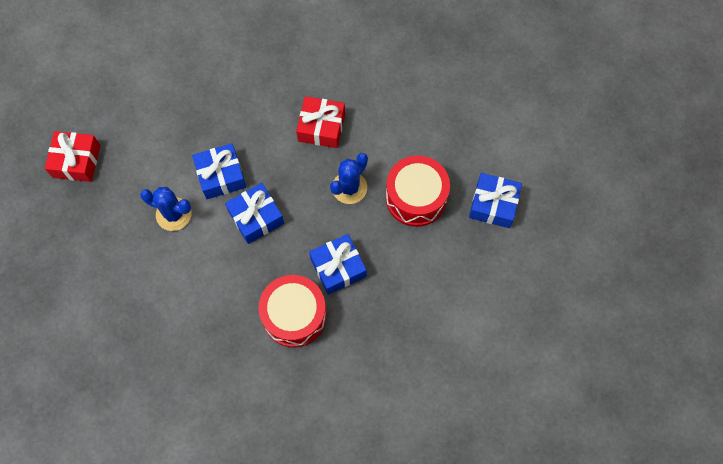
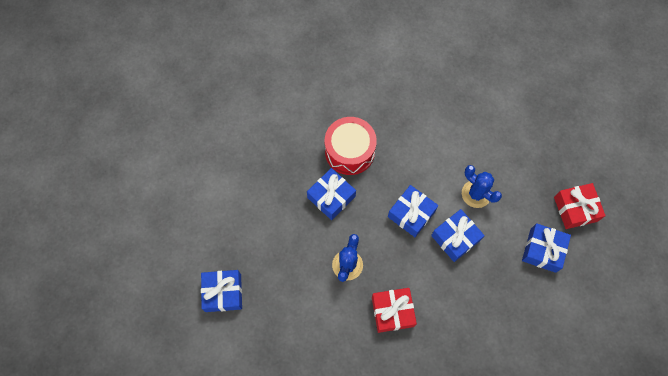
camera: 160 degrees right, 0 degrees up
blue cactus [140,187,192,231] -> blue cactus turned 45 degrees clockwise [462,165,502,208]
red drum [386,156,450,227] -> none
none -> blue gift [522,223,571,273]

